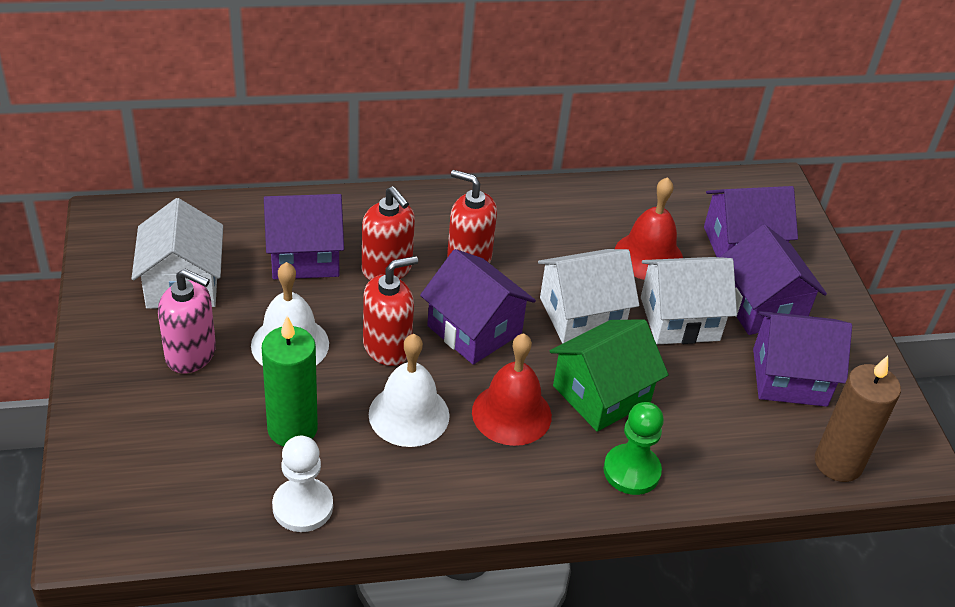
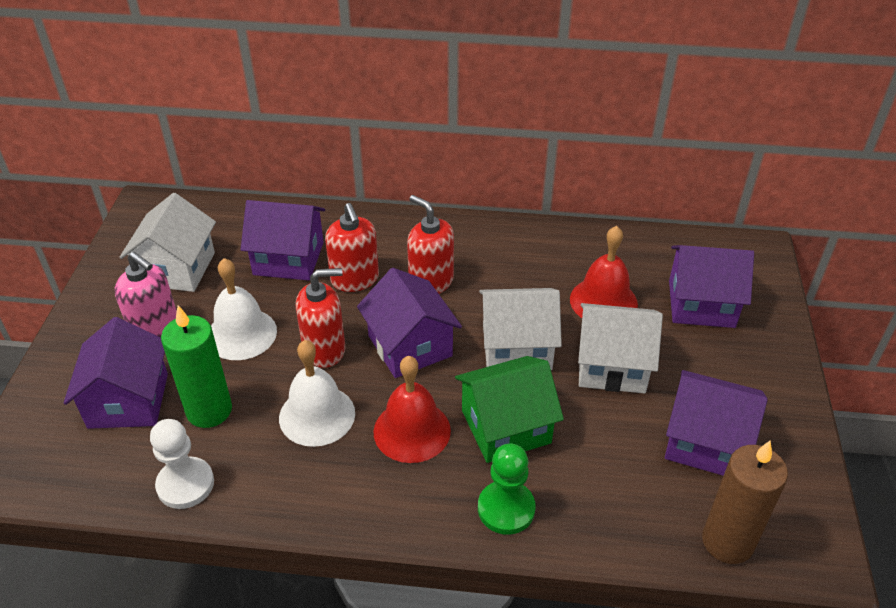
camera: 20 degrees right, 0 degrees up
purple house [720,224,827,335] -> purple house moved to [64,317,168,429]

